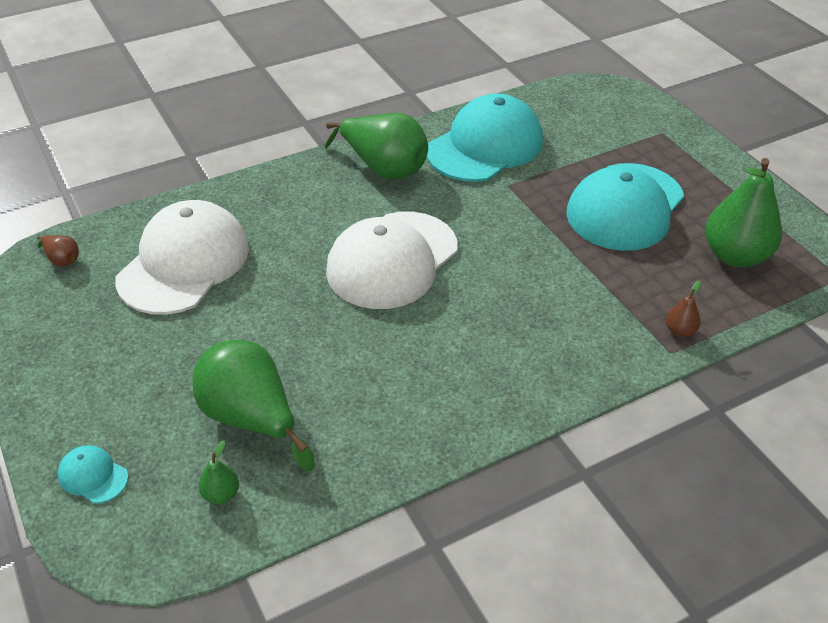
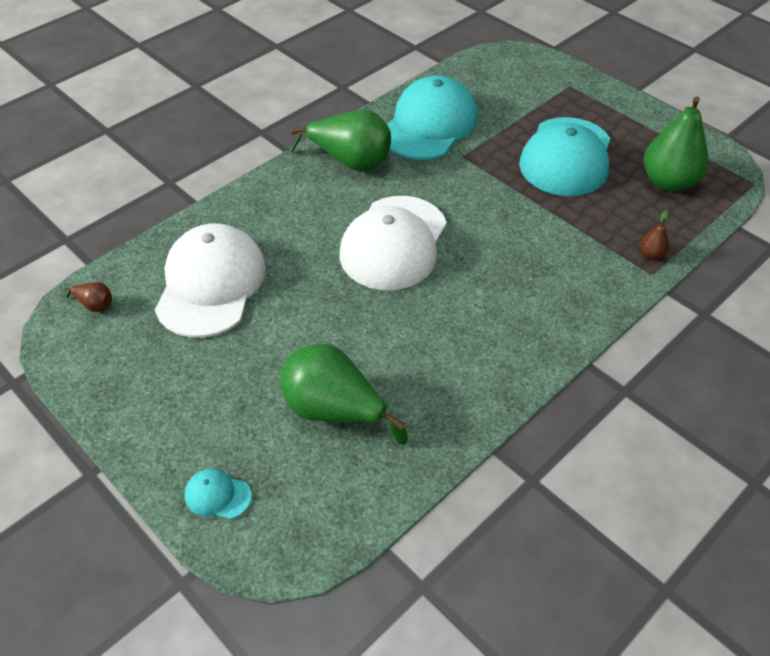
camera: 15 degrees left, 5 degrees up
green pear [199,441,239,504] -> none

